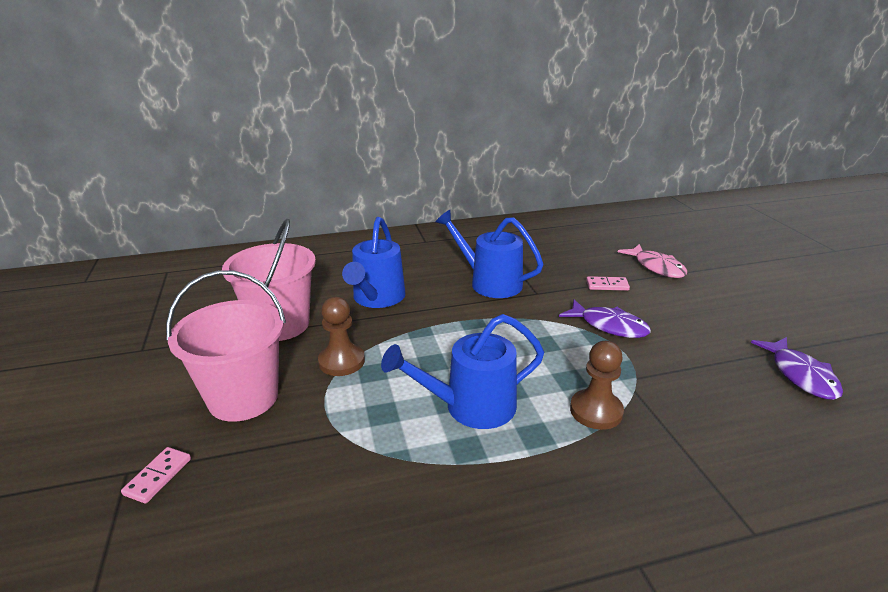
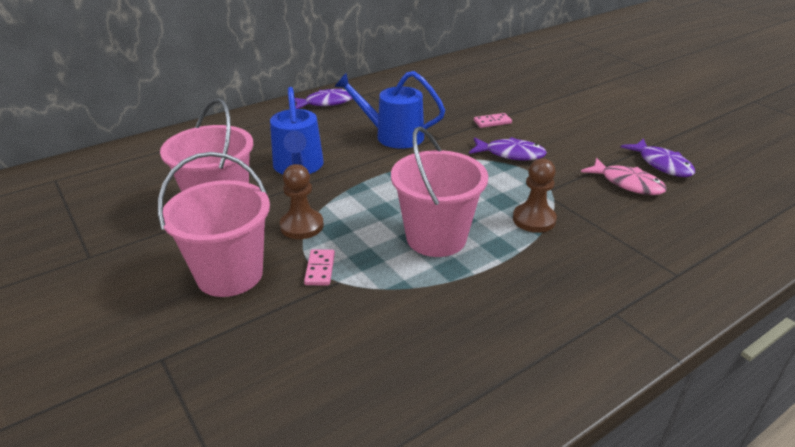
camera: 20 degrees left, 5 degrees up
pink domino [121,447,191,504] -> pink domino moved to [304,249,335,286]
blue watering can [381,314,544,429] -> pink bucket [391,127,488,257]
pink fish [618,244,687,278] -> pink fish moved to [581,158,667,195]
none -> purple fish [295,88,353,109]

